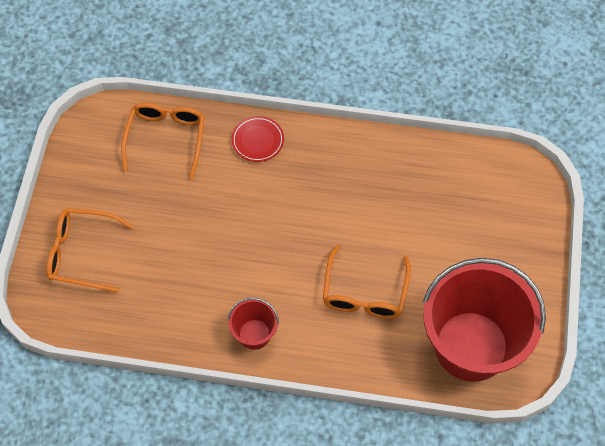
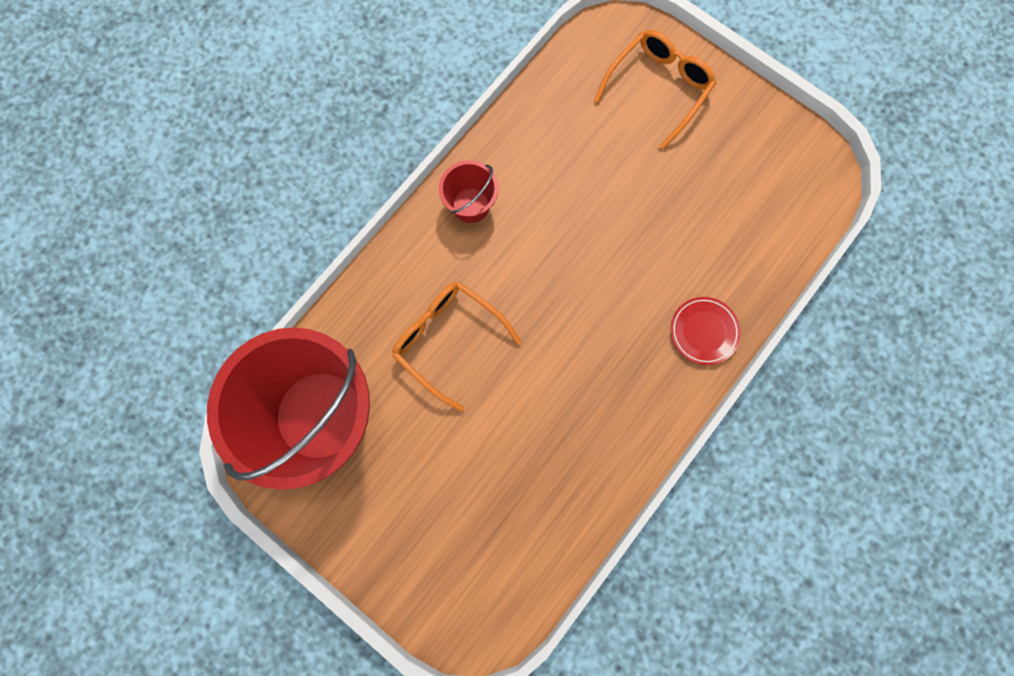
camera: 120 degrees right, 15 degrees up
orange glasses [121,103,205,179] -> none

